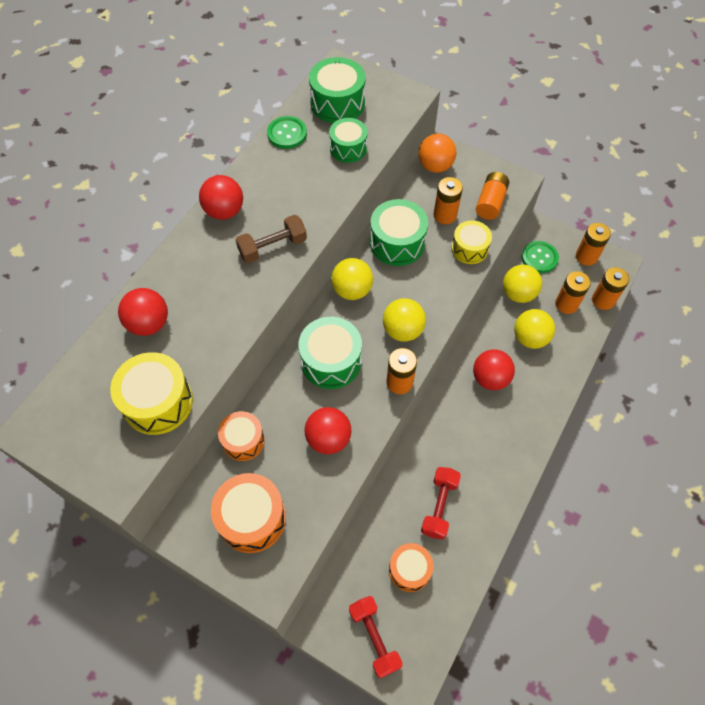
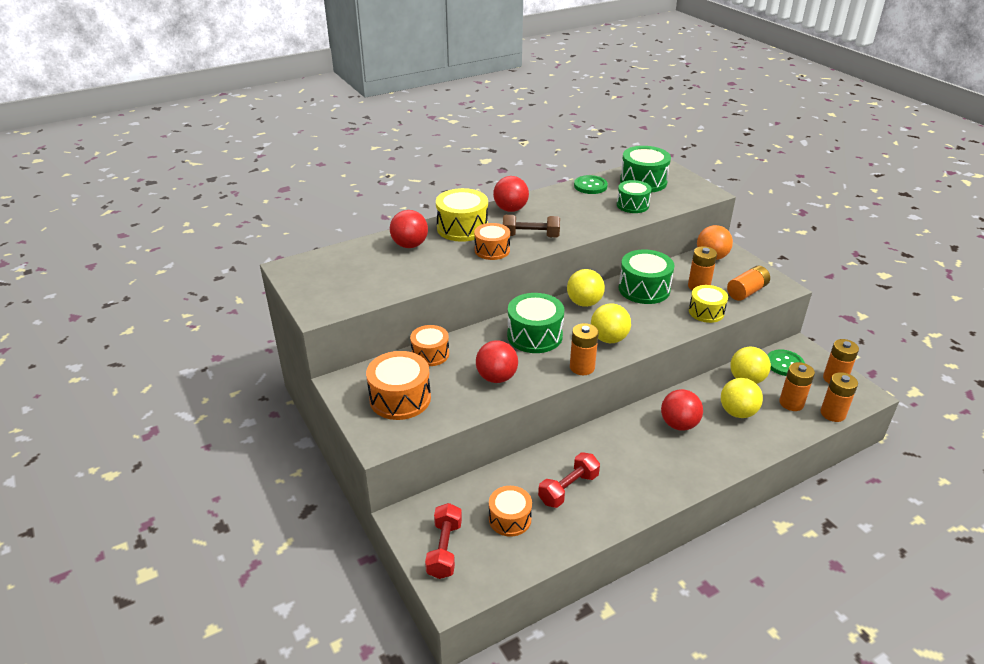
camera: 30 degrees right, 25 degrees down
yellow drum [110,352,193,435] -> yellow drum moved to [436,188,488,242]
none -> orange drum [474,223,510,260]

